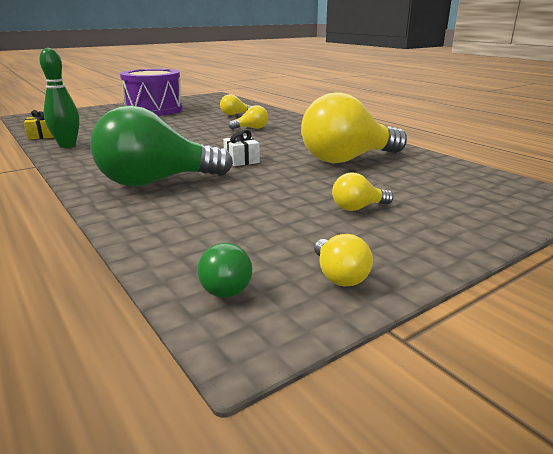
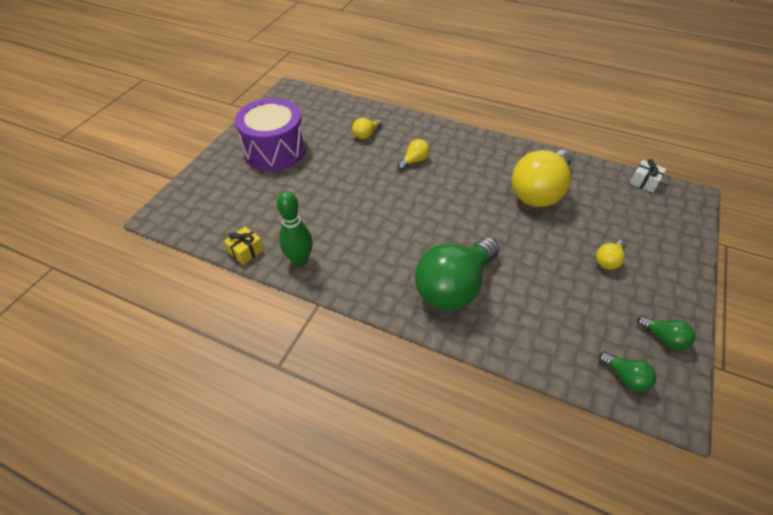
camera: 30 degrees left, 25 degrees up
white gift [223,130,260,166] -> white gift moved to [630,159,666,193]
yellow light bulb [314,234,373,287] -> green light bulb [637,316,695,350]

